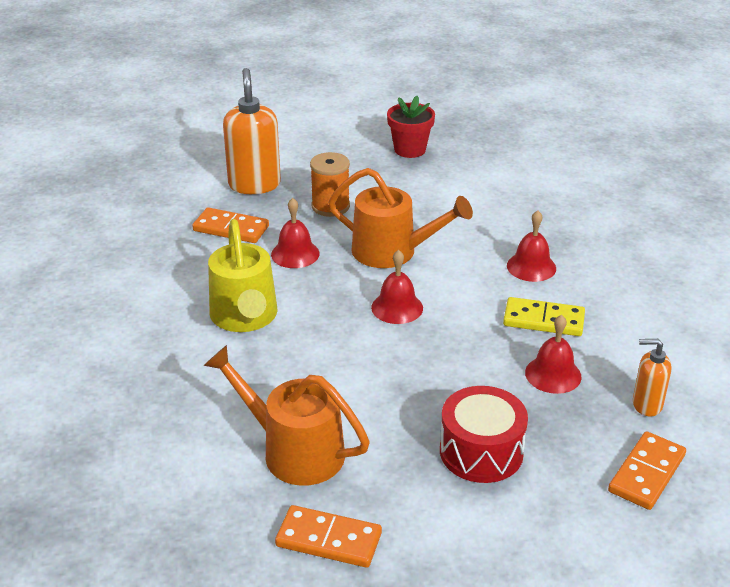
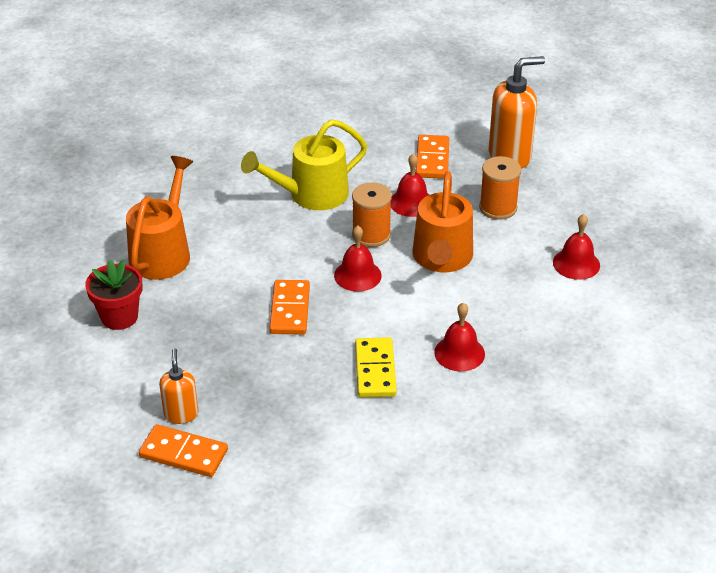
camera: 75 degrees right, 5 degrees up
orange domino [275,505,382,568] -> orange domino moved to [269,280,310,335]
red flower pot [387,96,435,158] -> red flower pot moved to [85,260,142,330]
red drum [440,386,528,483] -> none
red bell [525,315,582,394] -> red bell moved to [553,214,600,280]
orange soap dispenser [633,339,671,416] -> orange soap dispenser moved to [159,348,198,424]
none -> orange spool [352,182,392,247]

